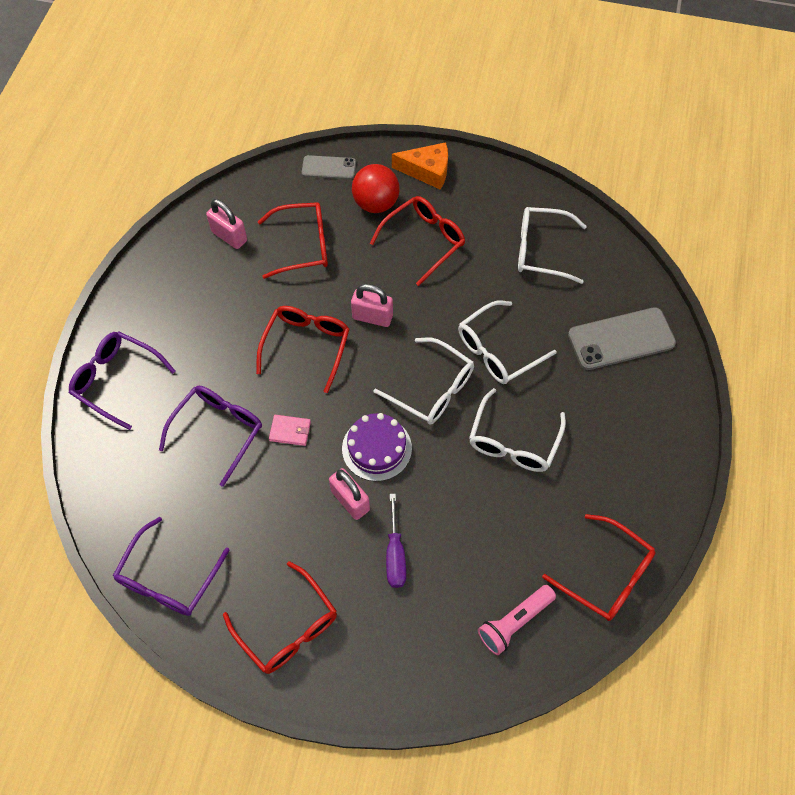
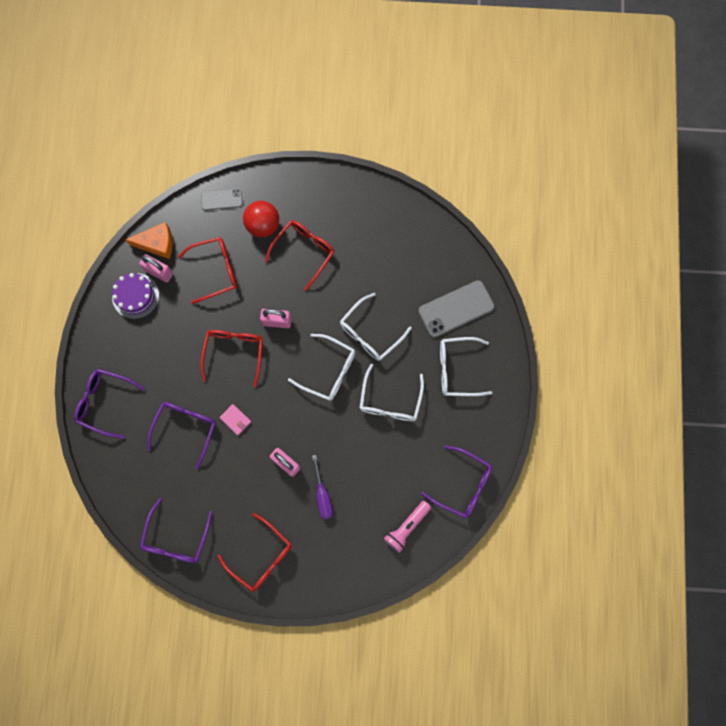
camera: 10 degrees left, 15 degrees up
pink wallet [269,415,311,446] -> pink wallet turned 45 degrees clockwise [219,404,251,435]
purple cake [342,413,412,481] -> purple cake moved to [112,273,159,319]
orange cheese [392,142,448,190] -> orange cheese moved to [125,222,172,259]
white glasses [518,207,587,284] -> white glasses moved to [440,337,492,396]
red glasses [542,514,656,621] -> purple glasses [421,445,492,518]

